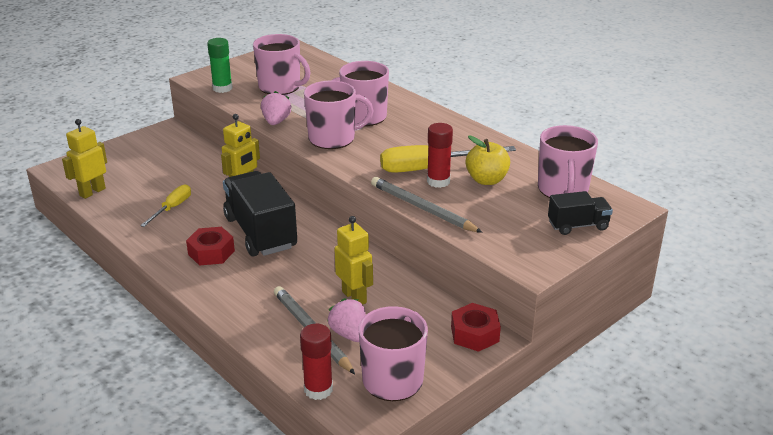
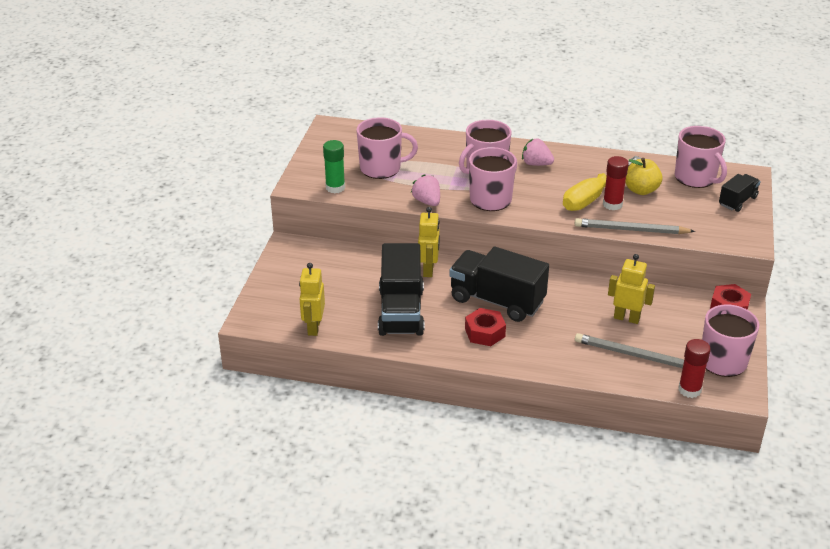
camera: 35 degrees left, 5 degrees up
yellow screwdriver [140,184,191,227] -> black truck [378,243,424,336]
pink strawberry [327,298,366,342] -> pink strawberry moved to [522,139,554,166]

